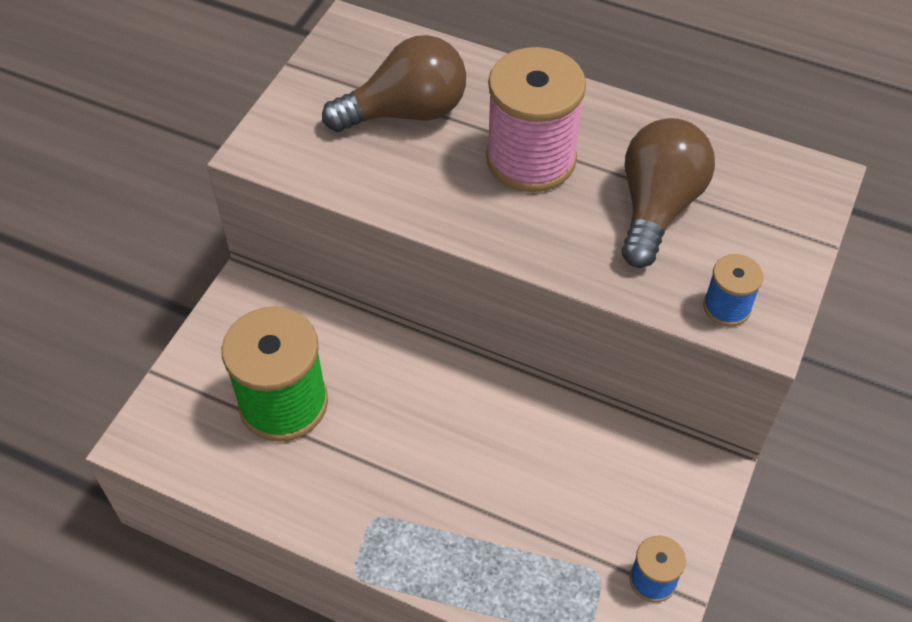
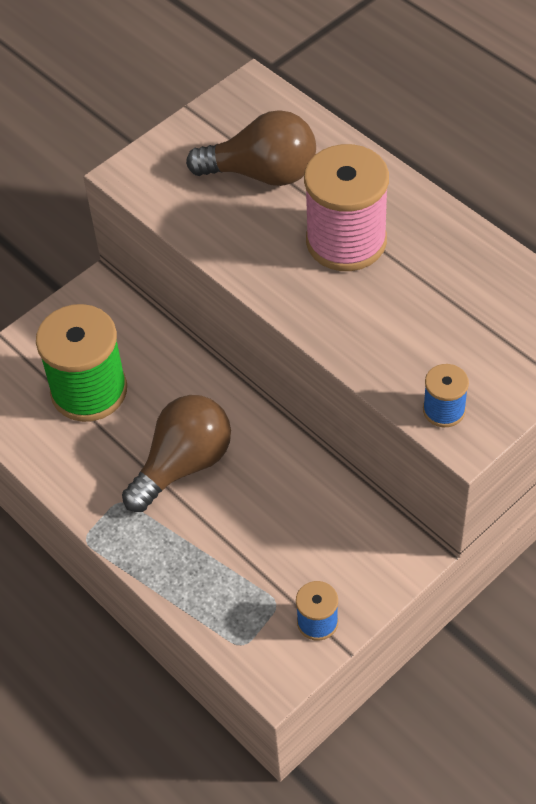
camera: 25 degrees right, 0 degrees up
brown light bulb [622,118,715,268] -> brown light bulb moved to [122,395,231,512]

